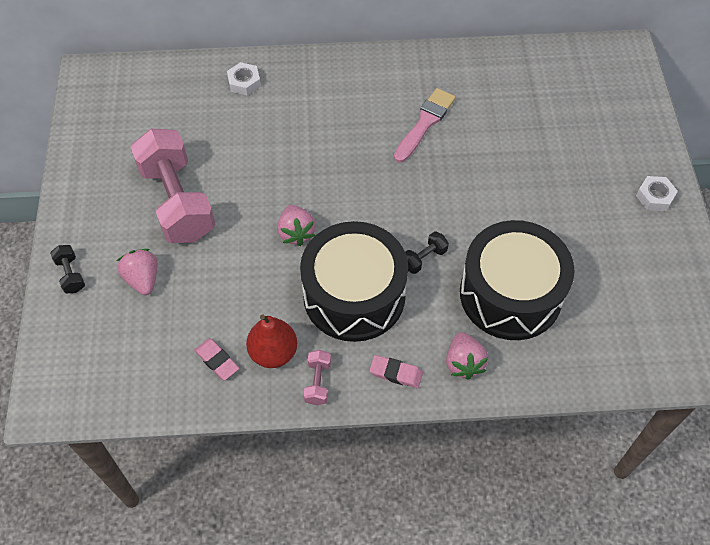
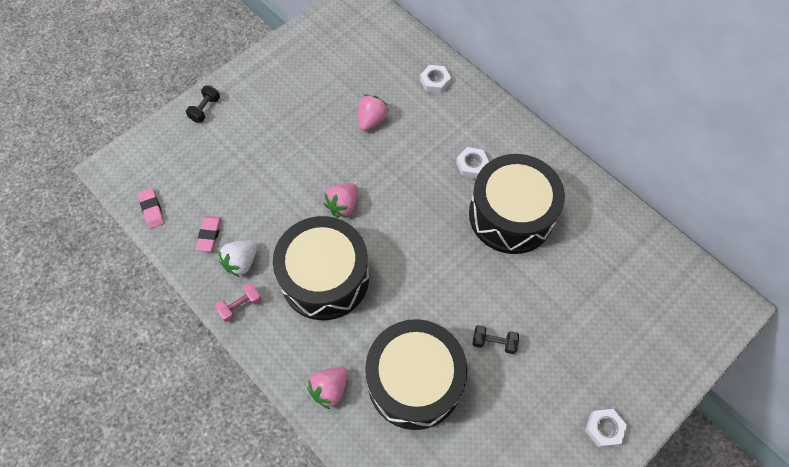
camera: 50 degrees right, 5 degrees up
pink strawberry [117,249,157,295] -> pink strawberry moved to [358,94,389,131]
pink dumbbell [130,129,215,243] -> none
red pear [246,314,297,368] -> white strawberry [218,240,257,277]
pink eraser [369,355,423,388] -> pink eraser moved to [138,188,164,229]
pink brush [394,88,456,163] -> black drum [469,154,565,254]
black dumbbell [405,231,449,274] -> black dumbbell moved to [472,325,519,354]
none -> white nut [456,147,489,179]

